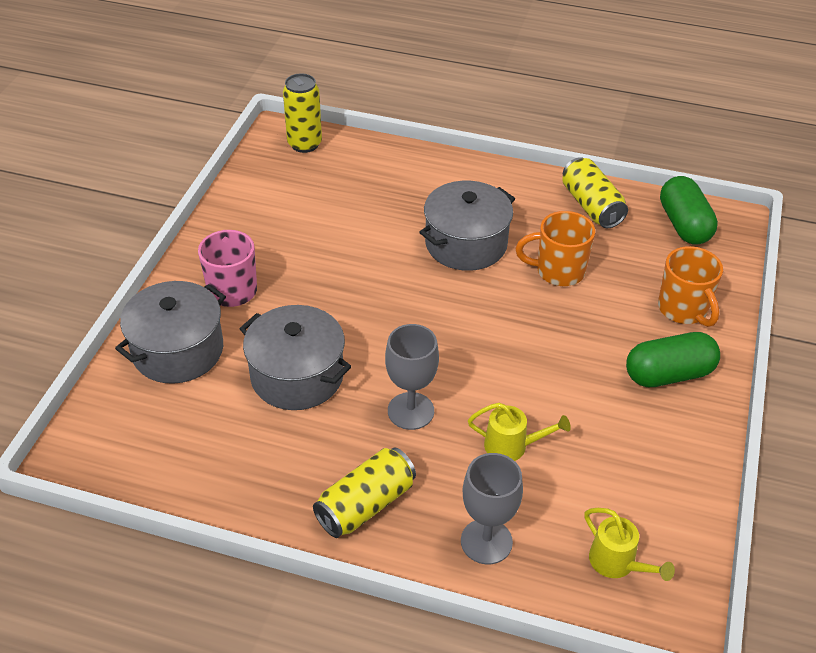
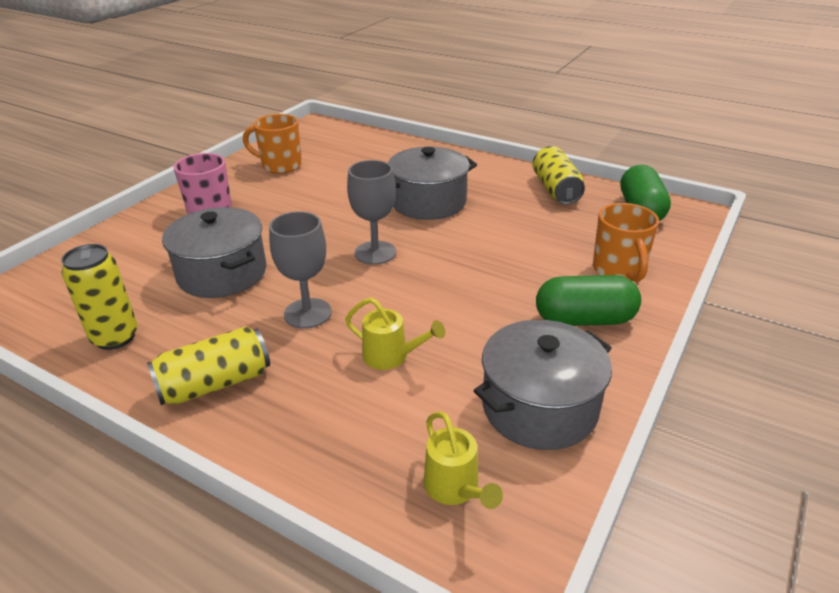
camera: 15 degrees right, 10 degrees down
grey pot [115,281,226,384] -> grey pot moved to [474,320,612,450]
yellow can [283,73,322,153] -> yellow can moved to [61,244,138,350]
grey goblet [461,453,523,564] -> grey goblet moved to [347,160,396,265]
orange mug [515,211,595,286] -> orange mug moved to [243,114,301,174]

